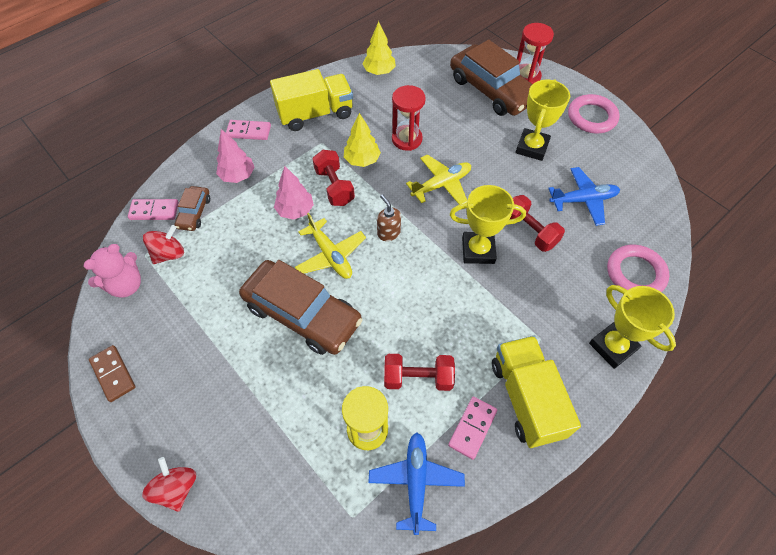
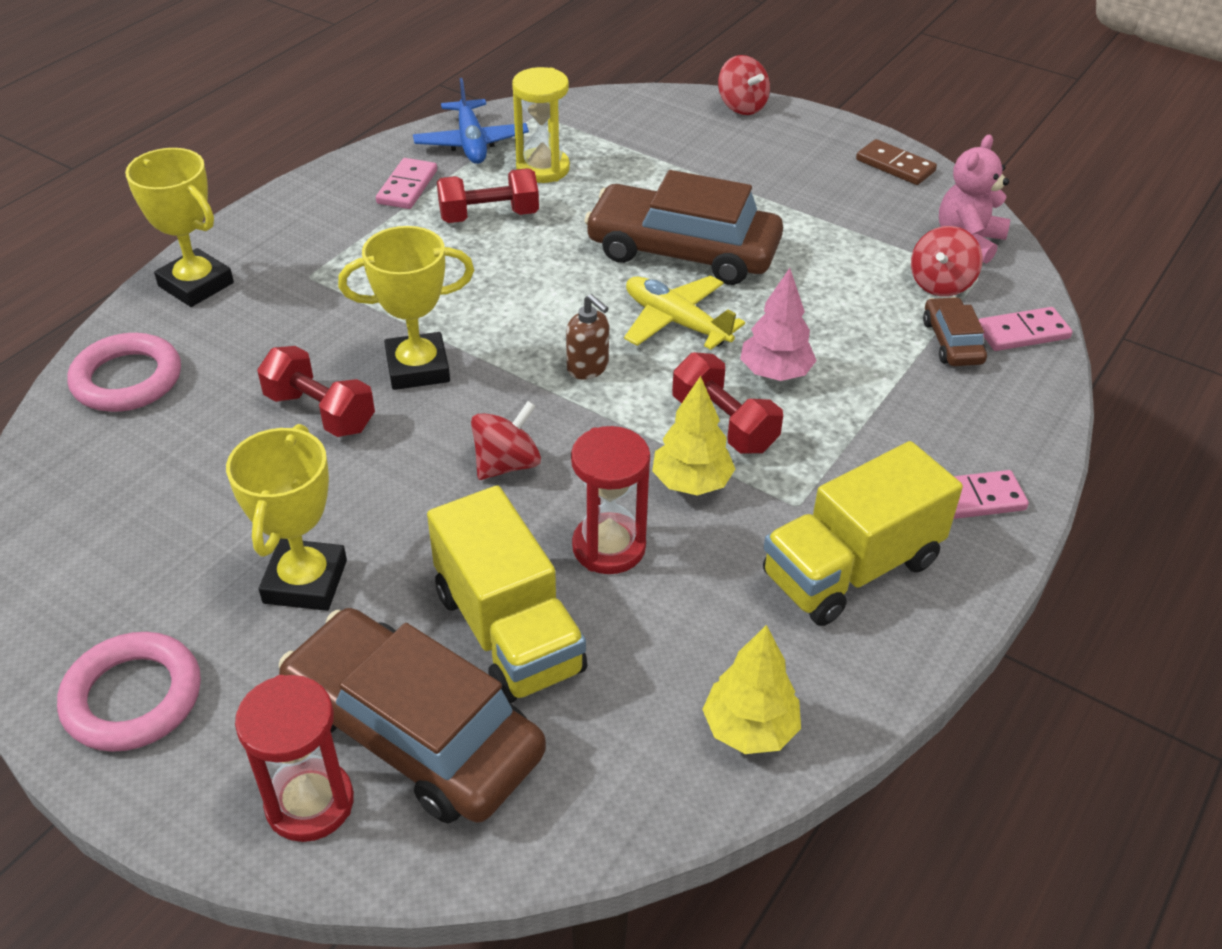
camera: 165 degrees right, 15 degrees down
pink tree [216,129,255,183] -> none
yellow plane [406,154,471,205] -> red spinning top [471,401,541,480]
yellow truck [492,336,581,448] -> yellow truck moved to [427,485,587,703]
blue plane [548,167,620,226] -> none

